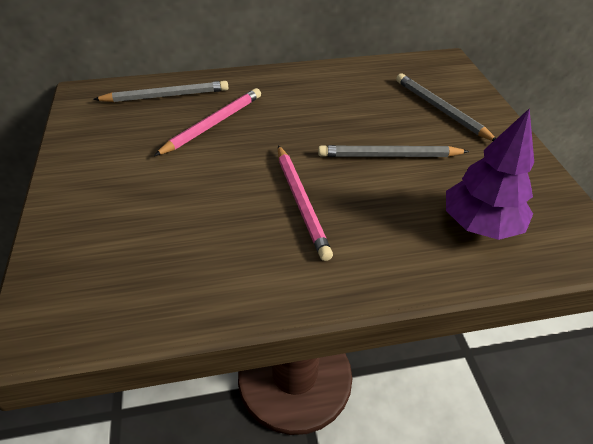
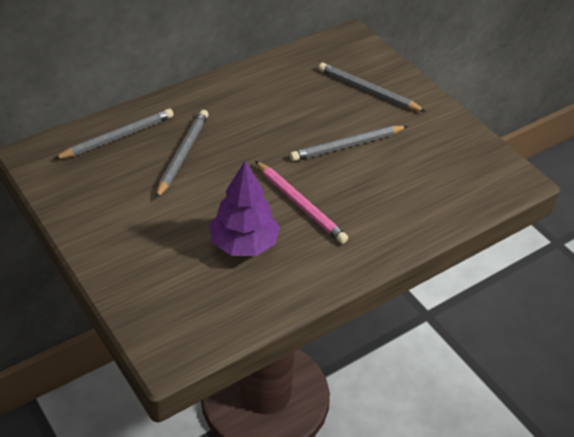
camera: 25 degrees left, 0 degrees up
pink pencil [154,88,261,156] -> grey pencil [156,110,209,199]
purple tree [446,108,534,240] -> purple tree moved to [209,161,280,256]

